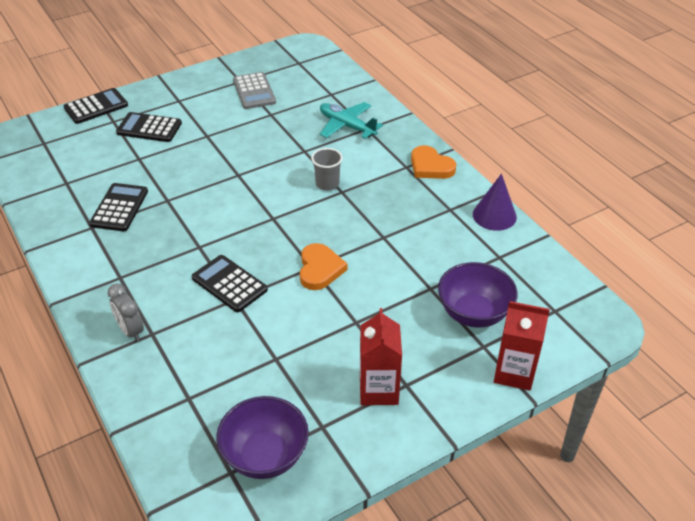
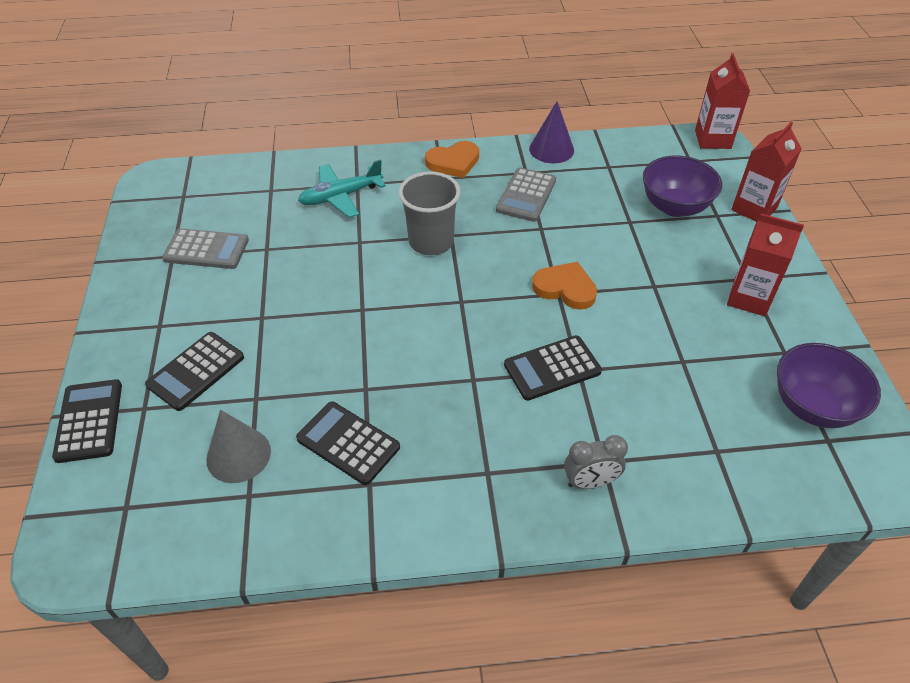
camera: 65 degrees left, 5 degrees up
grey cup [311,148,343,191] -> grey cup [398,172,460,255], size x1.59
none -> grey cone [206,410,271,483]
none -> grey calculator [496,168,556,222]
none -> red carton [695,53,750,149]

